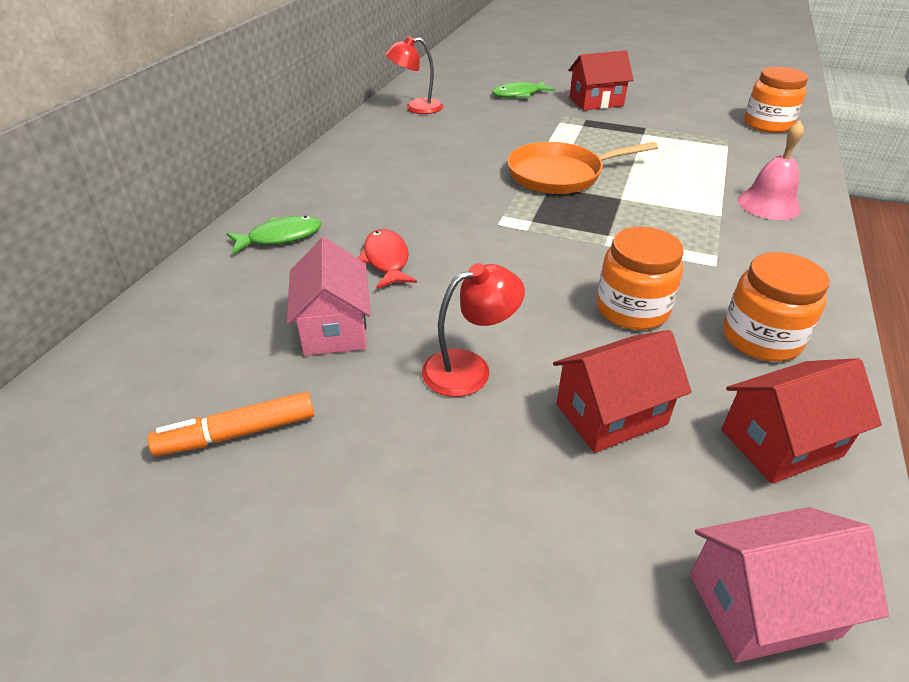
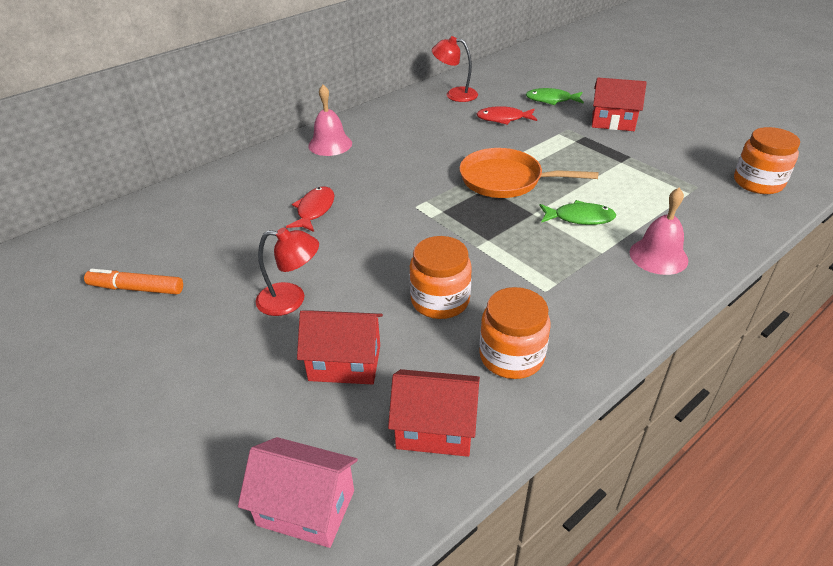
camera: 30 degrees right, 0 degrees up
green fish [226,216,321,254] -> green fish moved to [539,200,616,225]
pink house [287,237,371,356] -> none
none -> pink bell [308,85,352,156]
none -> red fish [476,106,537,125]

